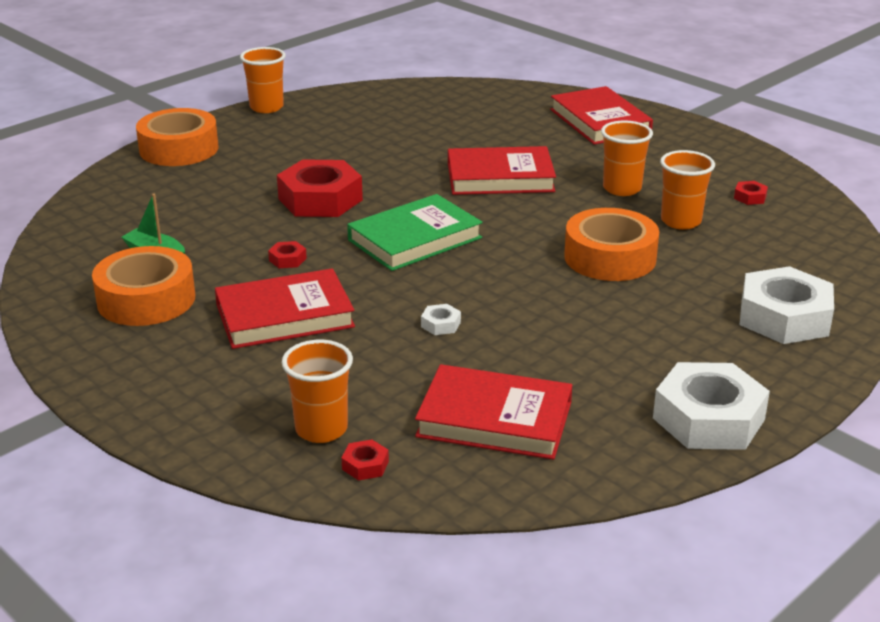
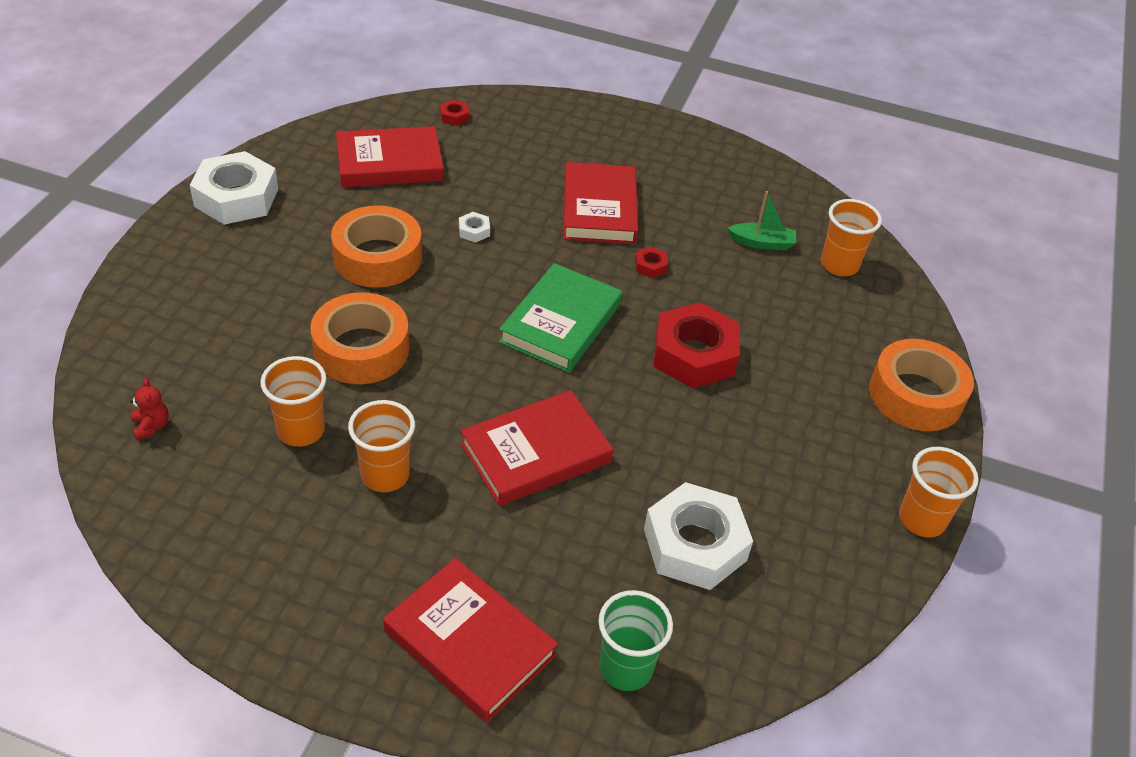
camera: 150 degrees right, 15 degrees up
orange tape [92,246,195,326] -> orange tape moved to [331,205,422,288]
red book [215,268,355,349] -> red book turned 45 degrees counterclockwise [563,162,638,244]
orange cup [282,340,353,443] -> orange cup moved to [821,199,882,276]
red nut [734,181,768,205] -> none
white nut [740,266,834,344] -> white nut moved to [644,482,753,590]
none -> red teddy bear [130,378,169,441]
none -> green cup [598,590,673,691]

